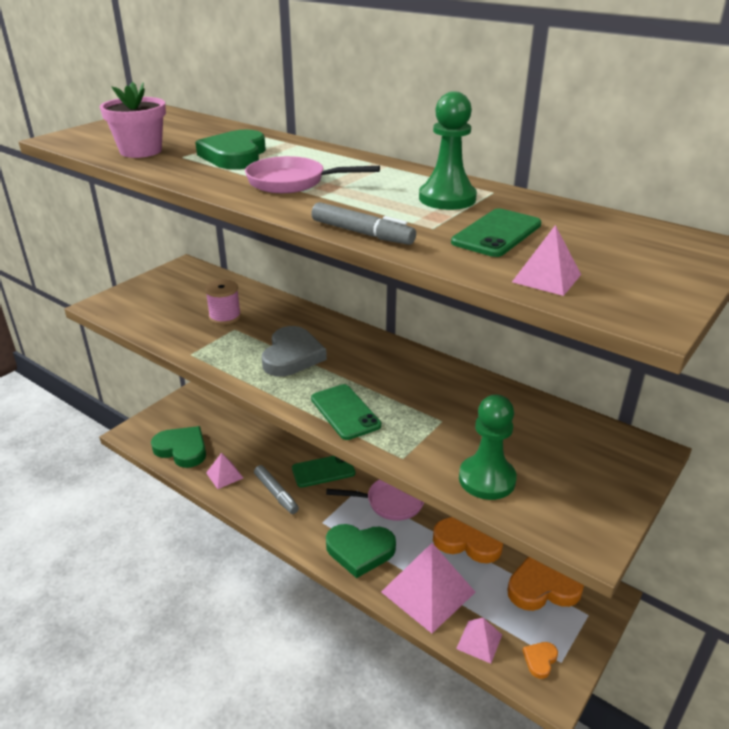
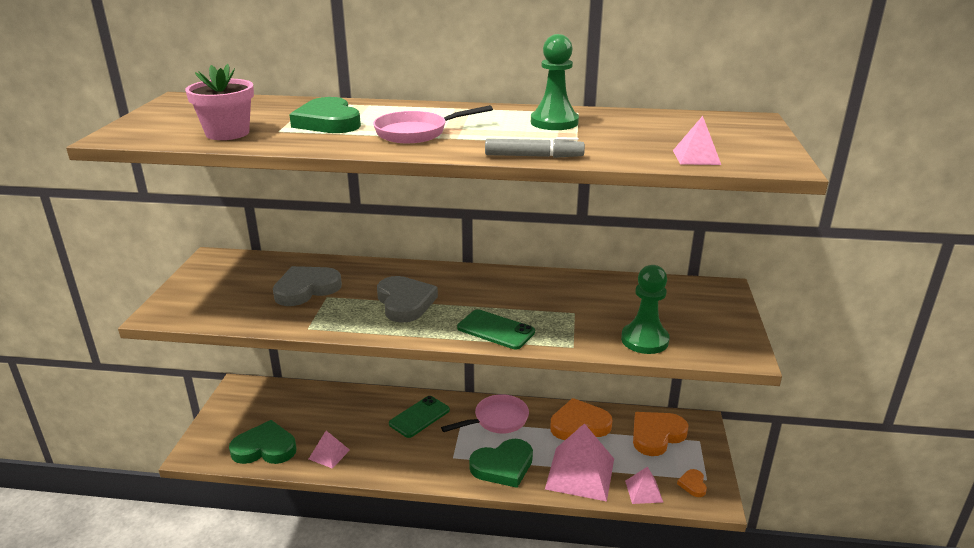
camera: 30 degrees left, 5 degrees down
pink spool [205,280,241,325] -> grey heart [273,266,342,306]
grey marker [254,465,299,514] -> none
green phone [451,209,541,257] -> none

